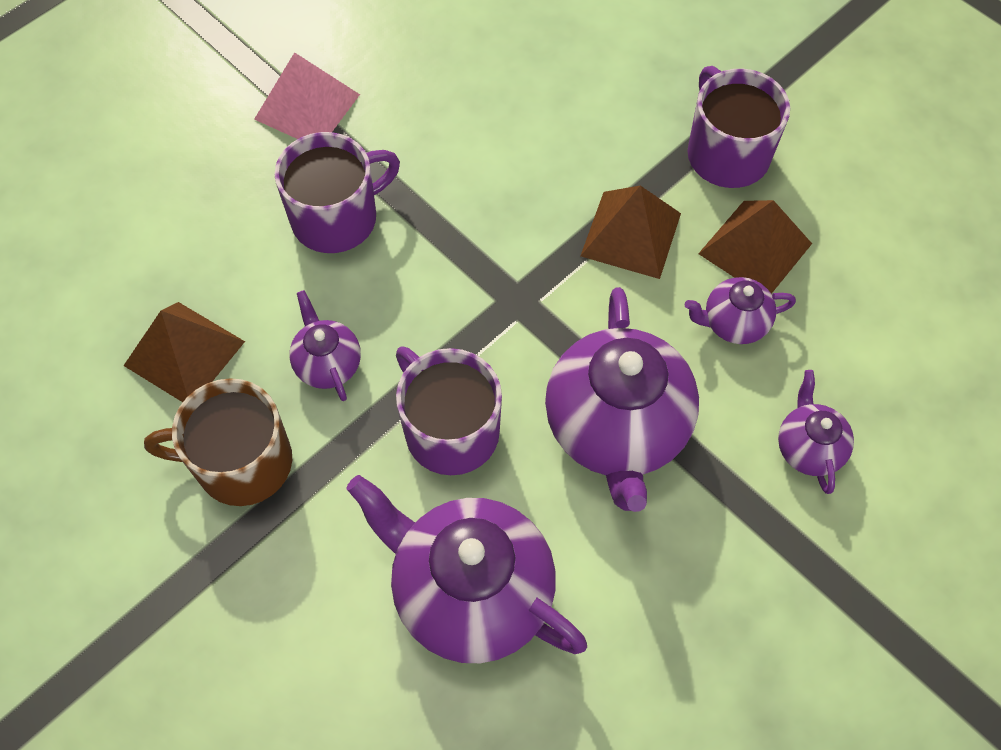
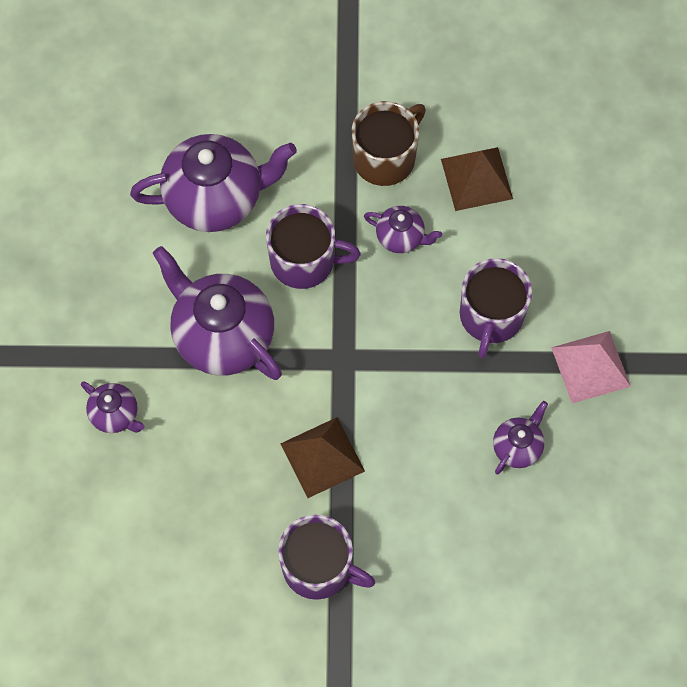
camera: 135 degrees right, 5 degrees up
purple teapot [685,277,796,344] -> purple teapot moved to [493,401,548,474]
brown pyramid [698,200,812,294] -> none

